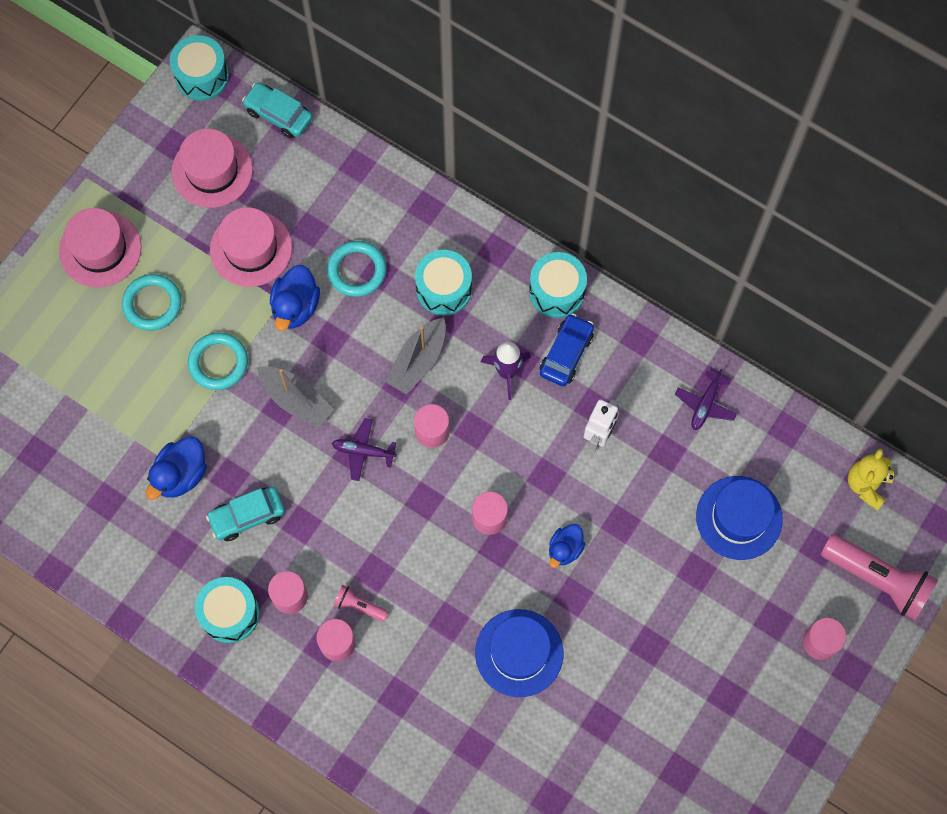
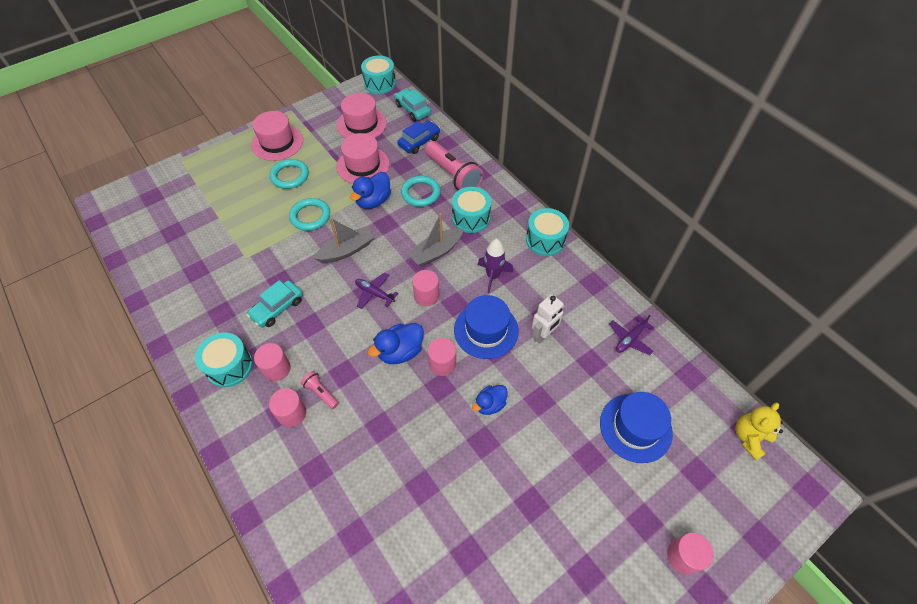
camera: 20 degrees right, 15 degrees down
blue duck [146,436,207,500] -> blue duck moved to [368,323,424,364]
turquoise car [206,487,285,541] -> turquoise car turned 45 degrees counterclockwise [247,280,303,327]
grey boat [257,366,334,429] -> grey boat turned 90 degrees counterclockwise [313,218,374,263]
blue hat [475,609,563,697] -> blue hat moved to [454,295,519,359]
blue car [540,313,594,387] -> blue car moved to [397,120,440,154]
pink flashlight [821,534,938,620] -> pink flashlight moved to [425,141,483,190]

